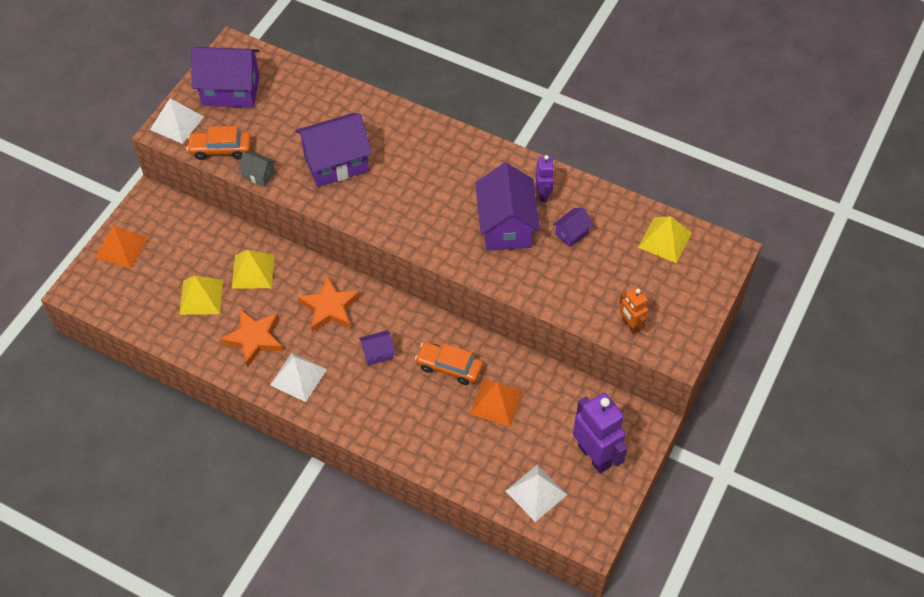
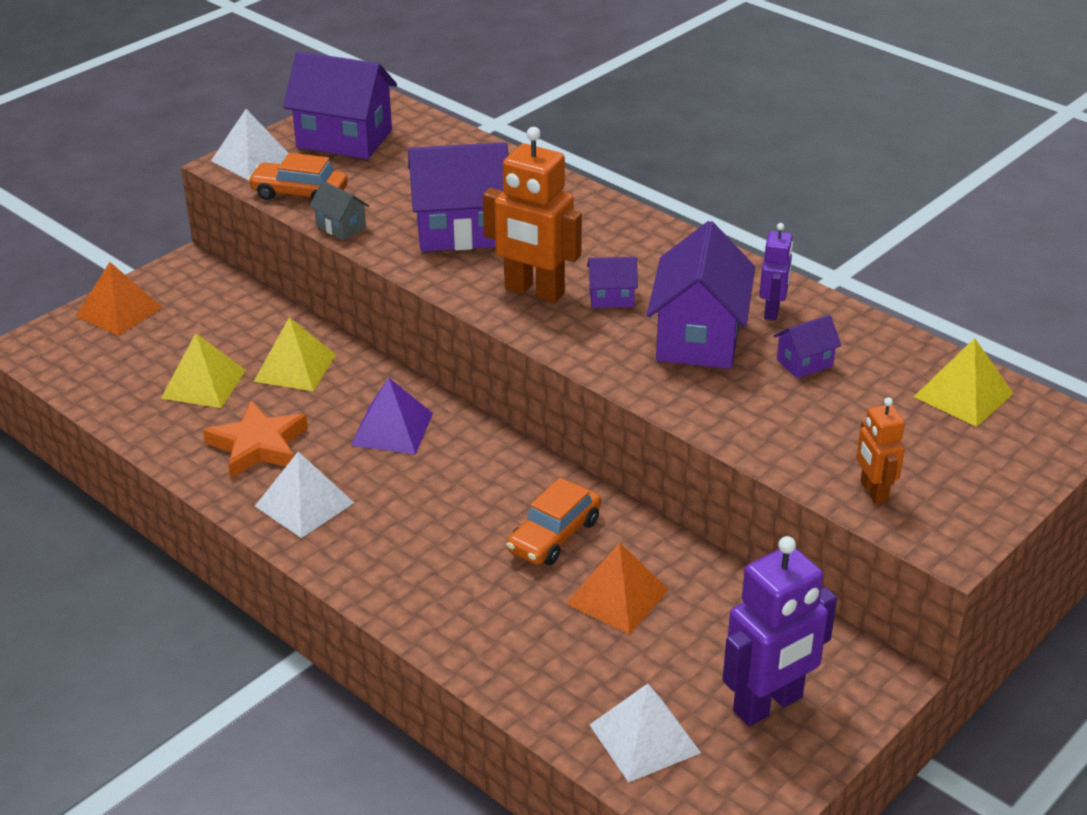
camera: 15 degrees right, 20 degrees down
orange star [298,276,360,332] -> purple pyramid [351,377,433,454]
purple house [359,330,395,365] -> purple house moved to [587,257,638,308]
orange car [415,342,483,385] -> orange car turned 90 degrees counterclockwise [506,478,601,565]
purple robot [573,393,628,474] -> purple robot turned 75 degrees clockwise [722,536,837,726]
none -> orange robot [483,127,582,303]

